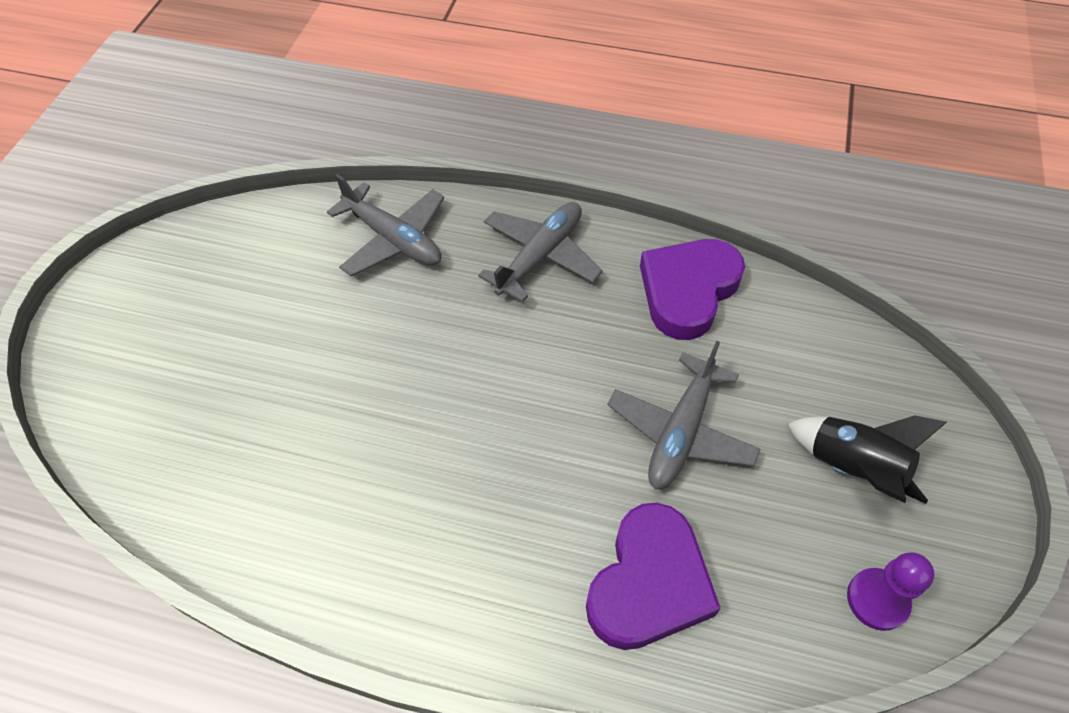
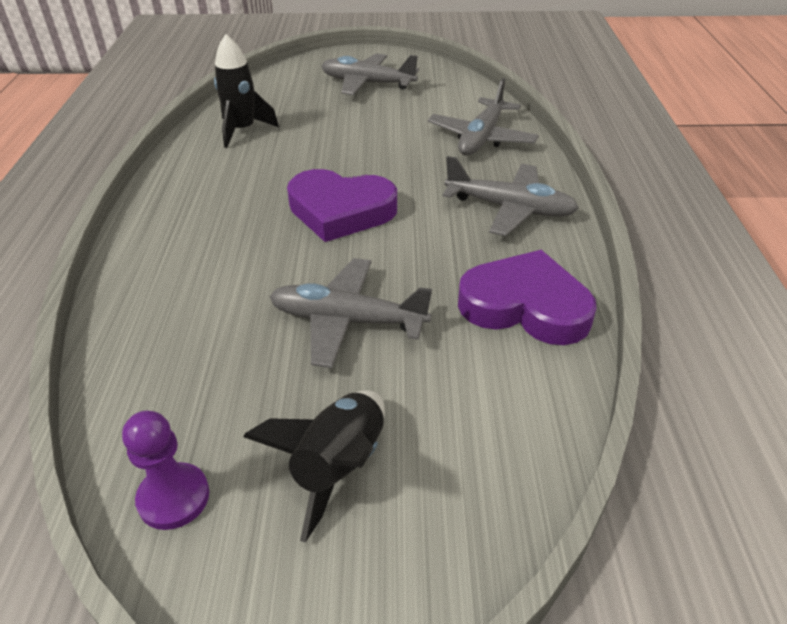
camera: 75 degrees right, 15 degrees down
purple heart [586,503,721,650] -> purple heart moved to [287,169,397,242]
none -> black rocket [214,34,279,148]
none -> grey plane [321,53,419,95]

